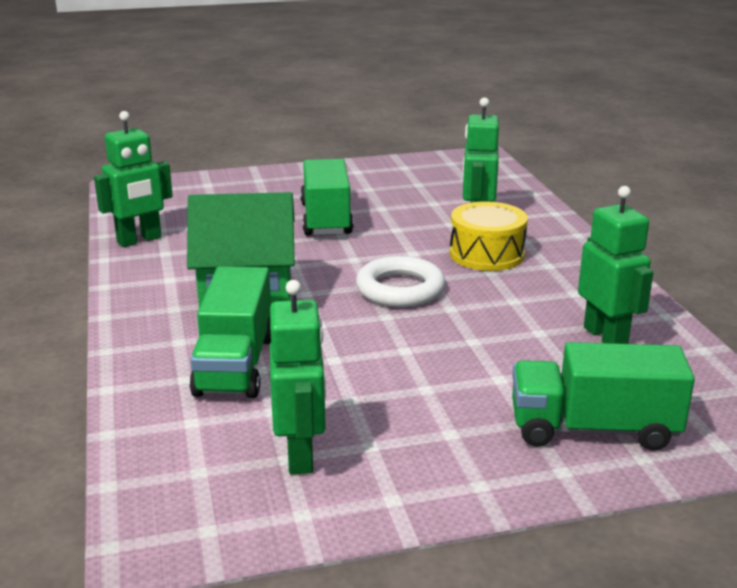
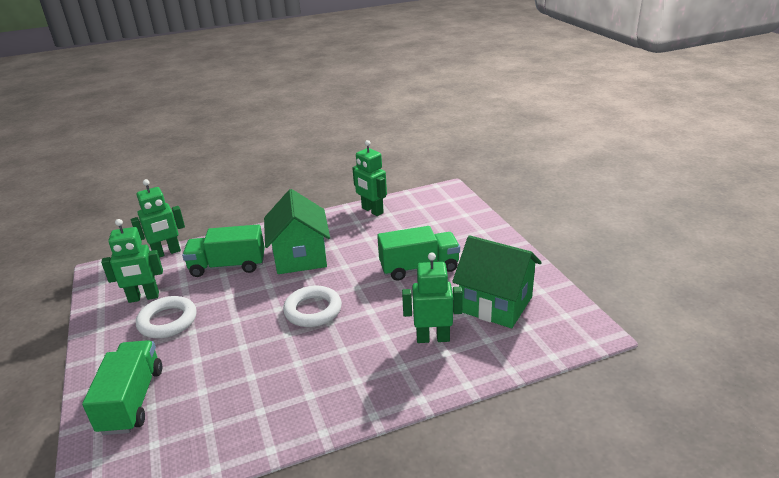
camera: 85 degrees right, 5 degrees up
yellow drum [450,201,528,271] -> none
green robot [578,186,653,344] -> green robot moved to [131,179,185,258]
none -> white ring [136,296,197,338]
none -> green house [452,235,542,328]

